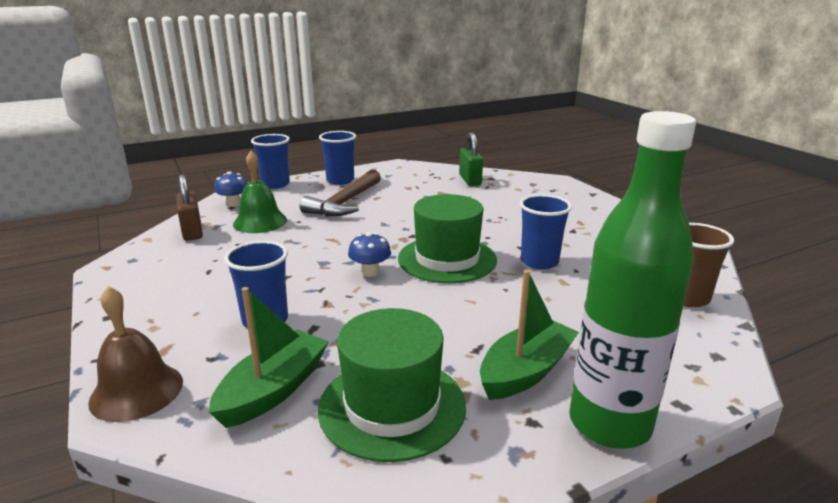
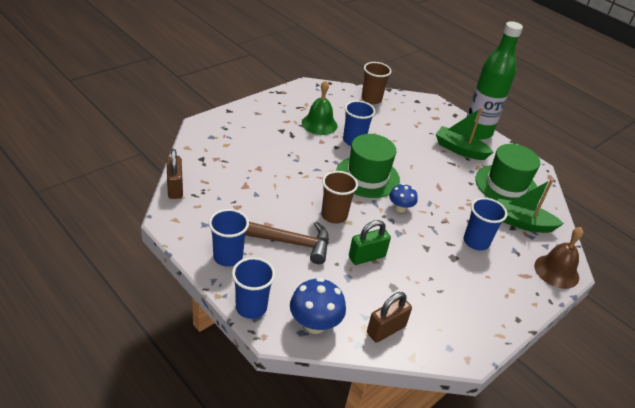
camera: 110 degrees left, 15 degrees up
blue mushroom [214,171,247,207] -> blue mushroom [290,278,346,334], size x1.59
green bell [233,151,287,233] -> green bell moved to [302,80,337,135]
green padlock [459,132,483,186] -> green padlock moved to [349,220,391,265]
none -> brown padlock [167,149,183,199]
none -> brown cup [321,171,358,224]

